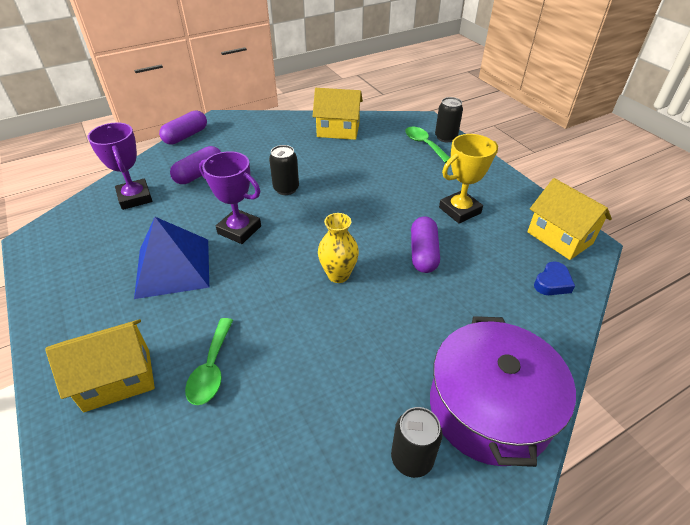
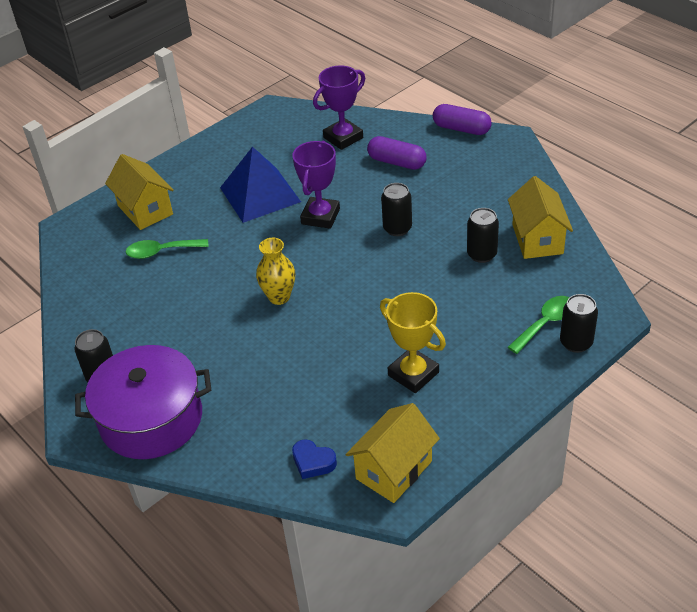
camera: 80 degrees right, 0 degrees up
purple capsule [411,216,440,273] -> none
none -> black can [467,208,499,263]

